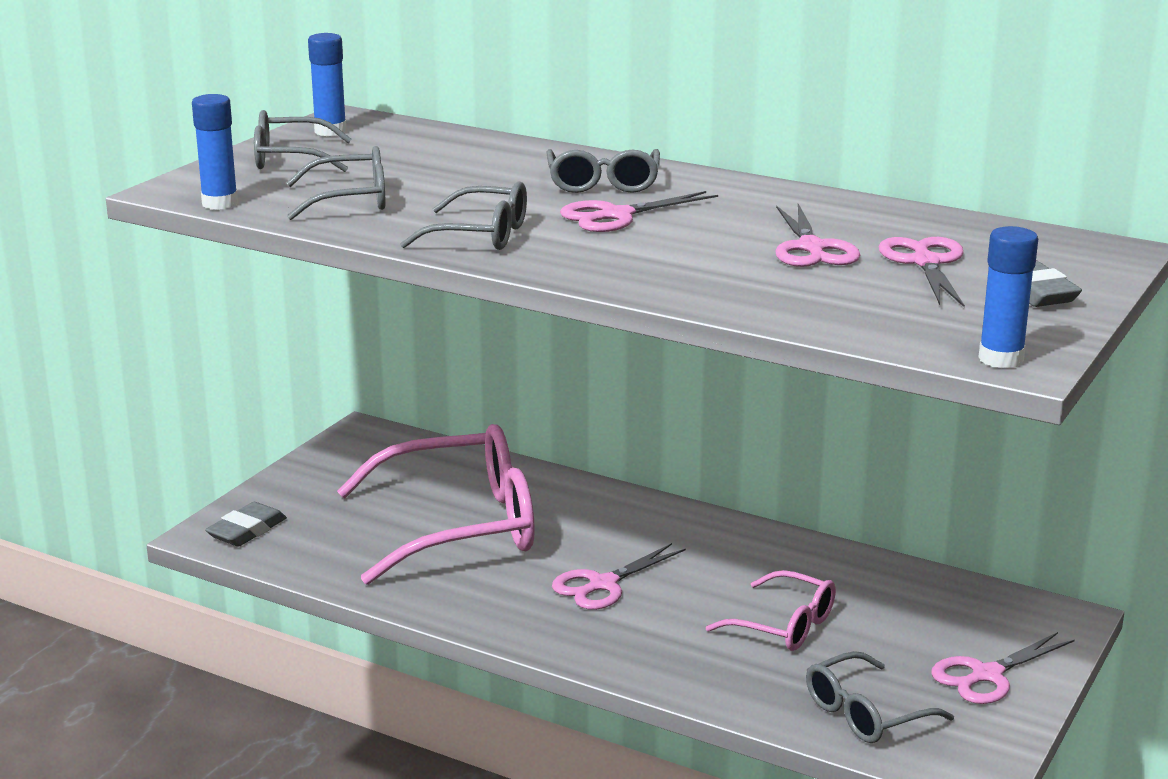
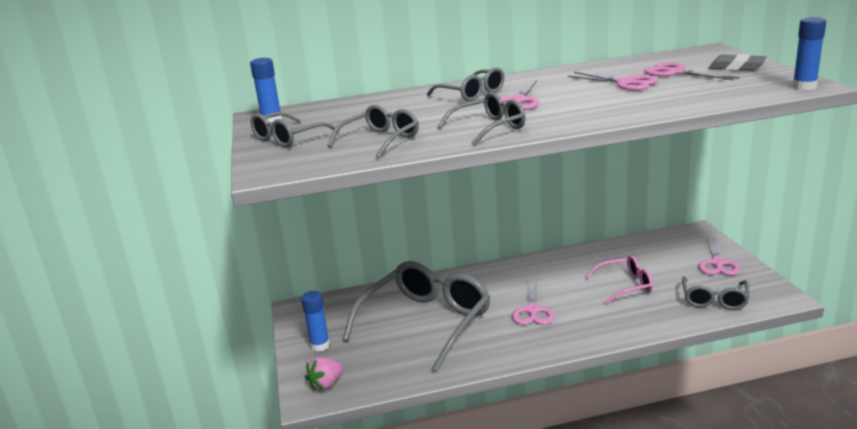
camera: 40 degrees left, 0 degrees up
blue glue stick [192,94,238,210] -> blue glue stick moved to [301,291,330,351]
grey eraser [205,502,287,547] -> pink strawberry [305,357,343,391]
pink glasses [337,424,535,585] -> grey glasses [342,261,490,372]

